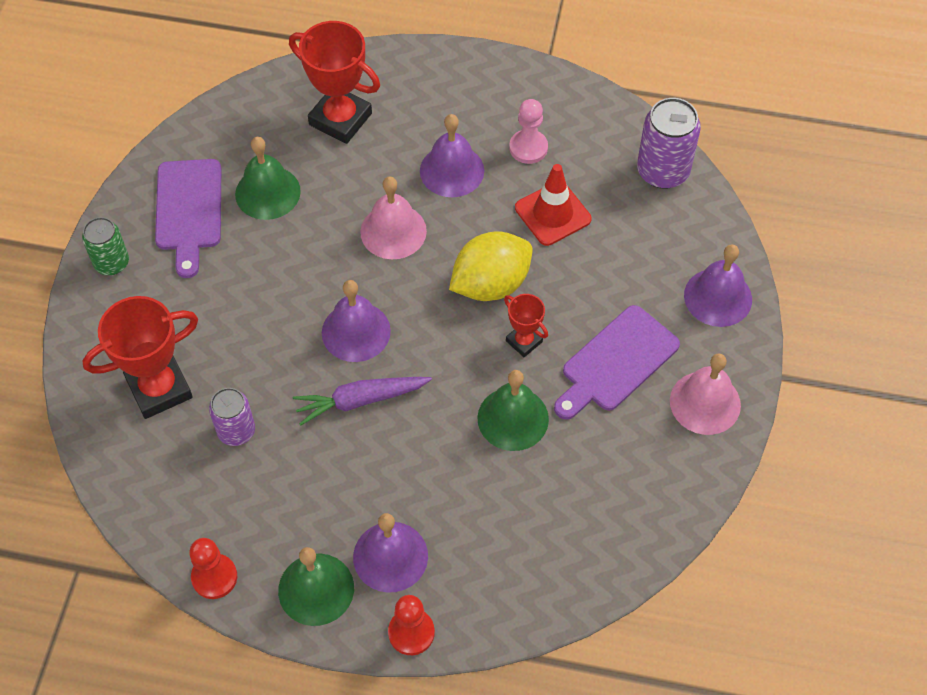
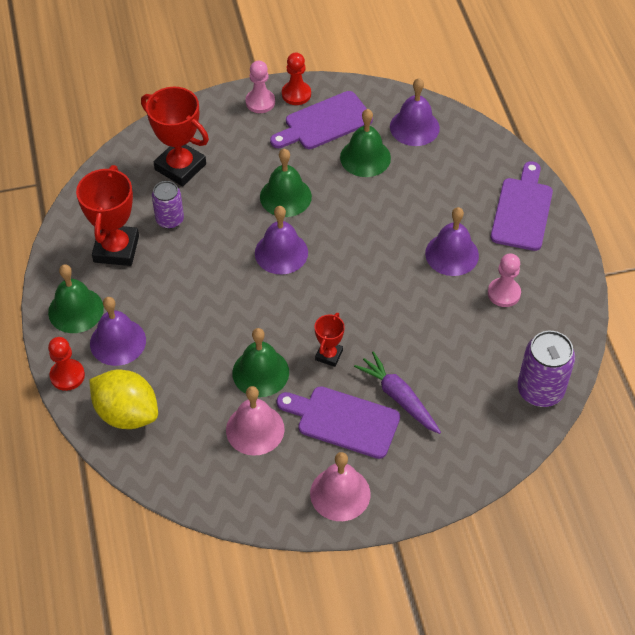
camera: 65 degrees right, 5 degrees down
green can [82,217,129,275] -> pink pawn [245,61,275,113]
red pawn [189,538,237,599] -> red pawn moved to [282,53,311,105]
red trophy [289,21,380,144] -> red trophy moved to [76,165,139,266]
purple carrot [293,377,432,426] -> purple carrot moved to [354,351,441,434]
pink bell [360,177,427,259] -> pink bell moved to [226,386,285,456]
yellow lemon [449,231,533,301] -> yellow lemon moved to [89,370,158,429]
red traffic cone [515,164,591,246] -> none
purple bell [684,244,752,327] -> purple bell moved to [390,78,440,146]
none -> green bell [260,149,312,217]
none -> purple cutting board [491,161,553,251]

